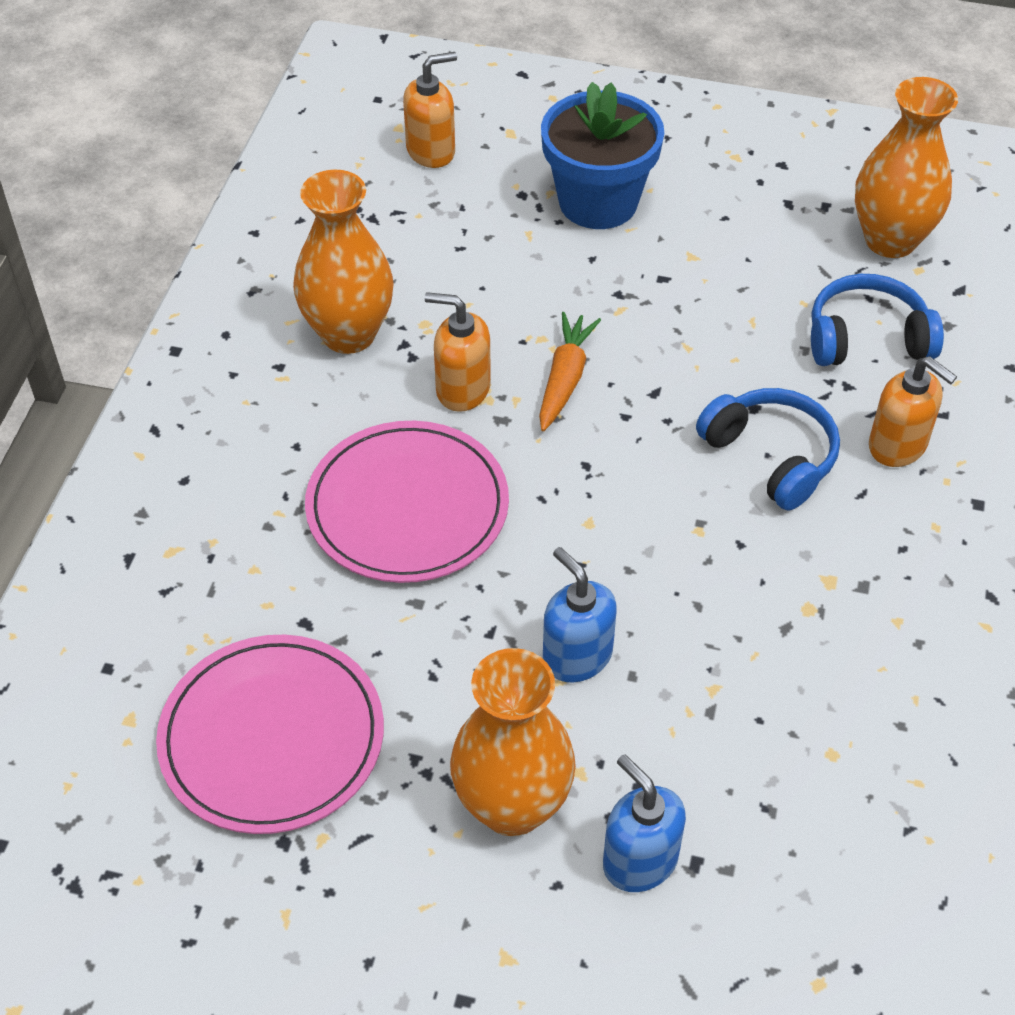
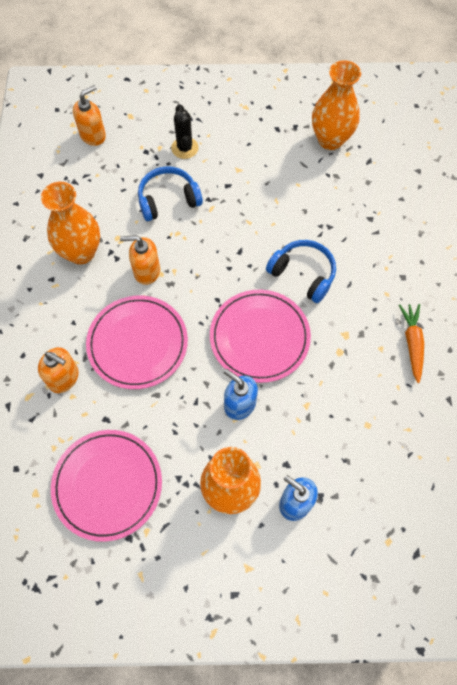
camera: 15 degrees left, 15 degrees up
orange carrot [539,312,601,431] -> orange carrot moved to [399,304,424,383]
blue flower pot [541,82,664,229] -> black cactus [171,104,199,159]
blue headphones [811,274,944,366] -> blue headphones moved to [138,166,203,221]
orange soap dispenser [869,356,957,467] -> orange soap dispenser moved to [38,347,79,393]
none -> pink plate [210,290,311,383]

